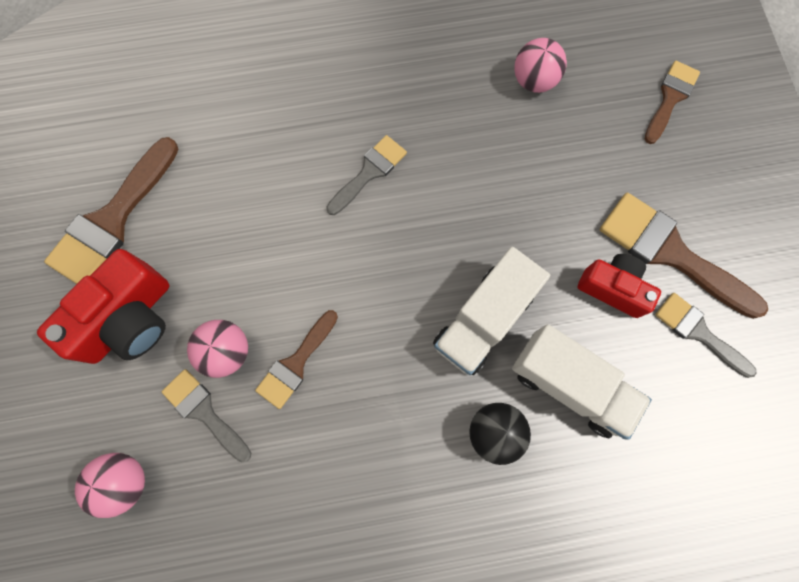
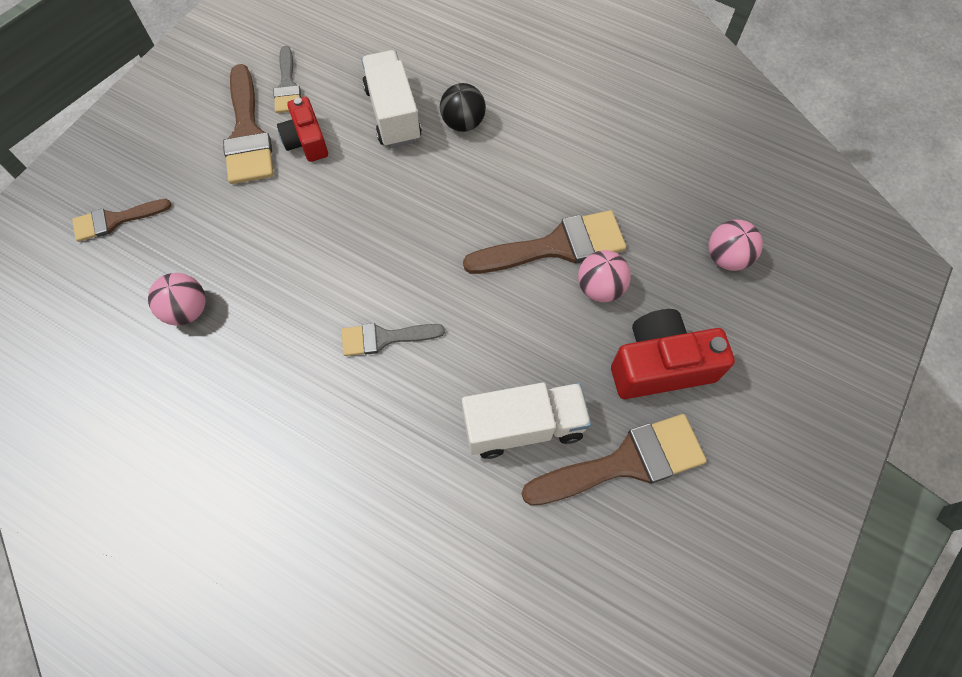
camera: 140 degrees left, 10 degrees down
grey brush [161,369,251,462] -> none
brown brush [255,310,338,409] -> brown brush [463,210,626,274], size x1.67
white truck [433,247,550,375] -> white truck moved to [462,382,591,459]

